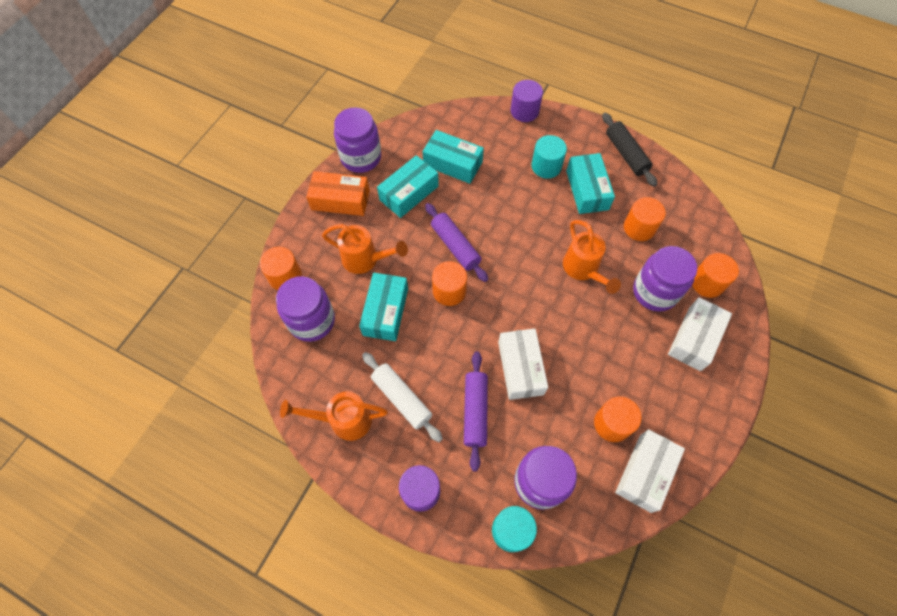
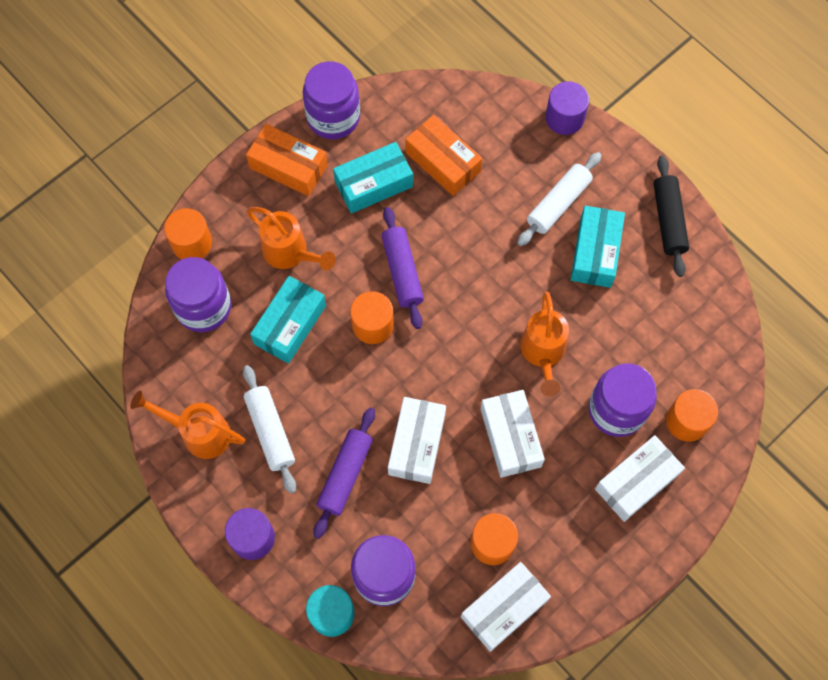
camera: 20 degrees right, 5 degrees up
turquoise box [423,130,484,184] -> orange box [405,115,482,196]
turquoise cylinder [532,135,567,179] -> white rolling pin [517,152,602,246]
orange cylinder [624,197,666,241] -> none
none -> white box [481,390,545,478]

